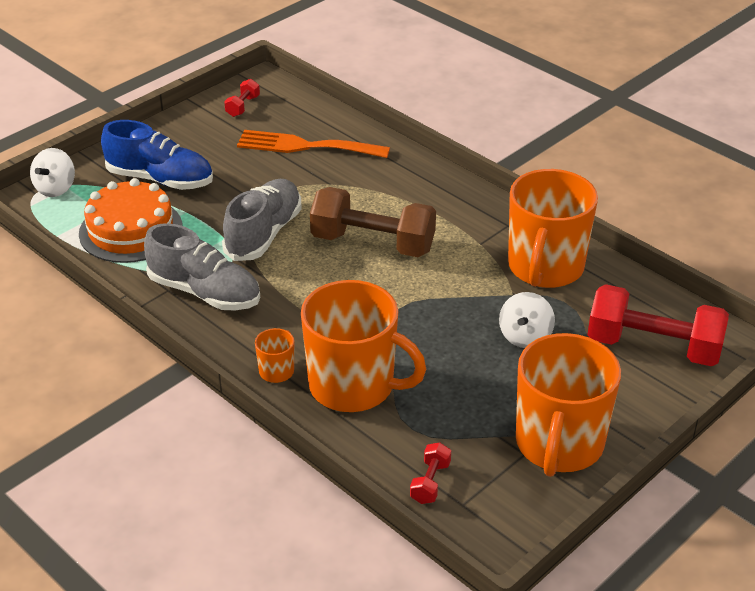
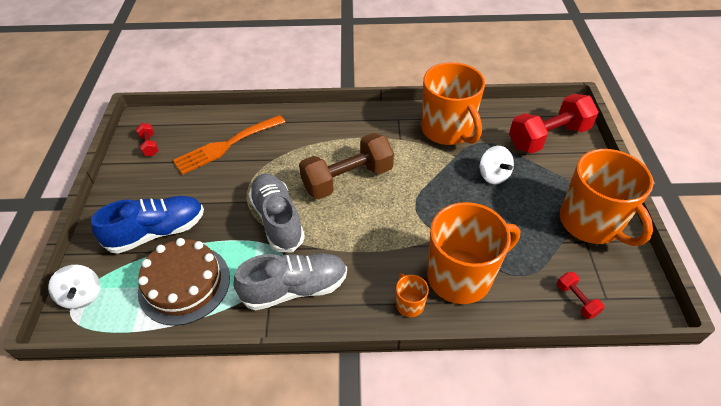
camera: 45 degrees left, 10 degrees up
orange cake [79,178,183,263] -> brown cake [138,238,230,326]

